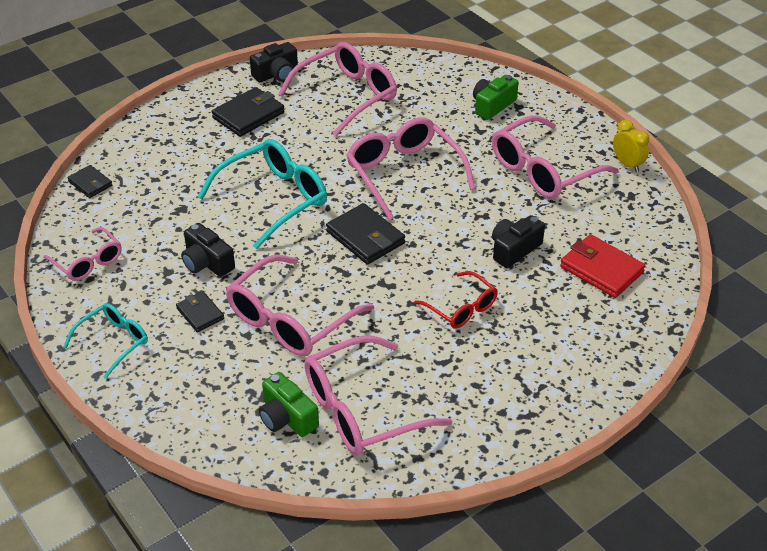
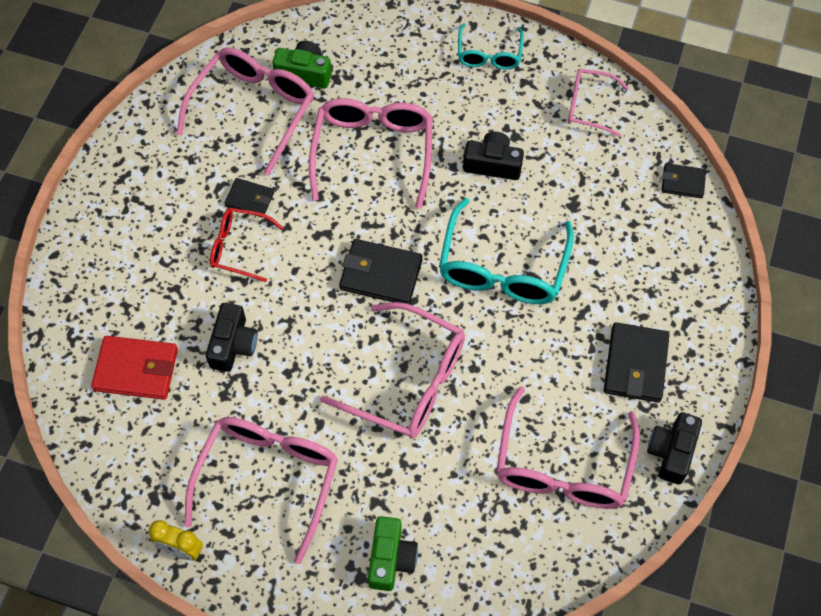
camera: 145 degrees right, 20 degrees up
black wallet [176,291,224,332] -> black wallet moved to [224,178,274,217]

